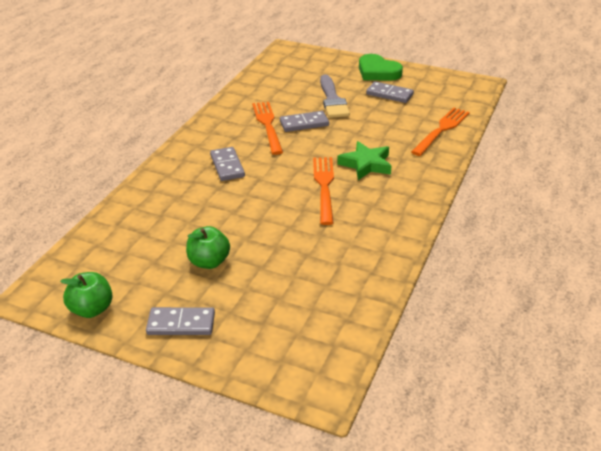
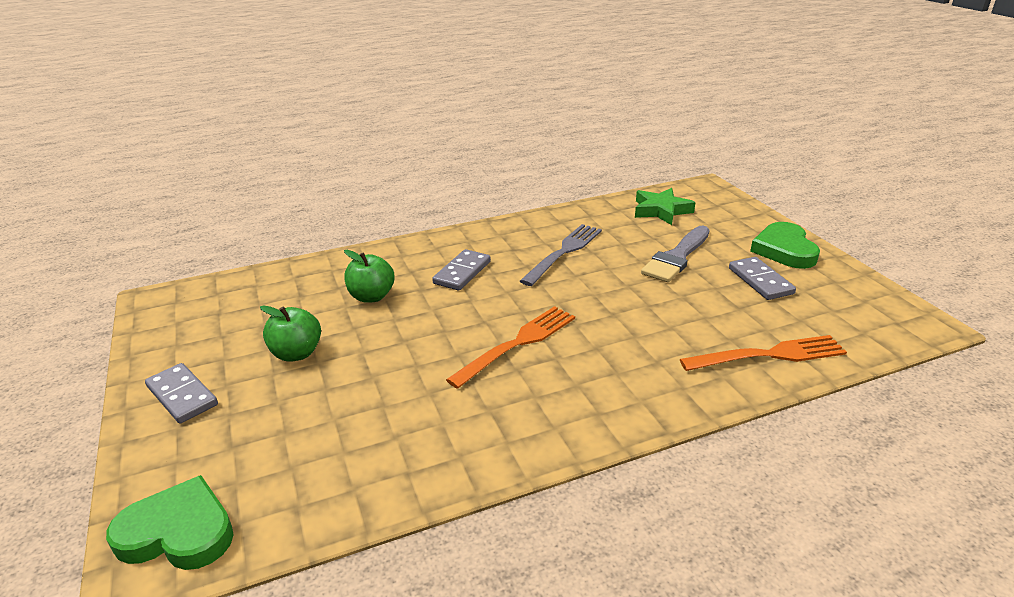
camera: 45 degrees right, 5 degrees down
green apple [60,272,113,318] -> green apple moved to [344,250,394,303]
orange fork [252,102,283,155] -> grey fork [520,224,602,286]
grey domino [280,111,329,132] -> none
green star [337,141,391,180] -> green star moved to [635,188,696,225]
none -> green heart [106,475,234,570]

